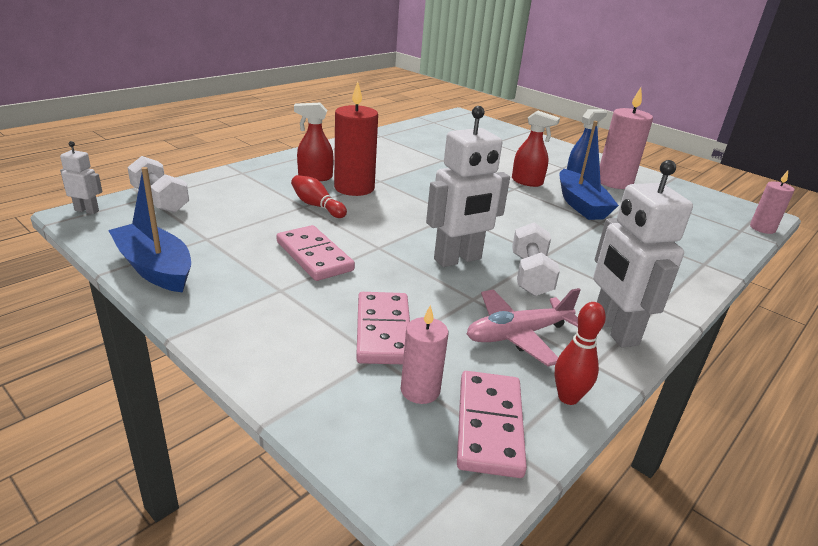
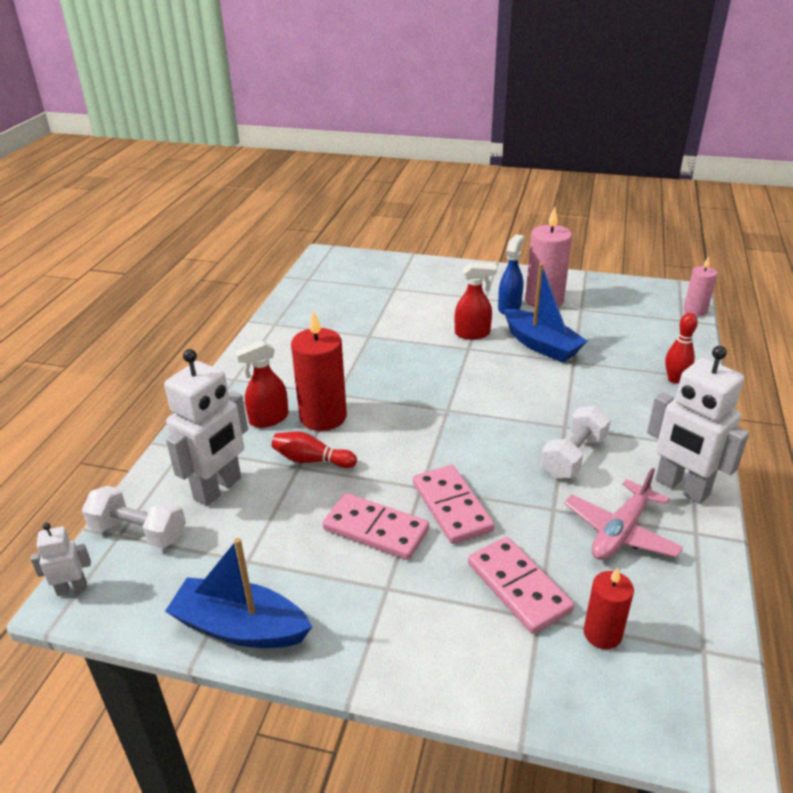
camera: 25 degrees left, 5 degrees up
pink candle [401,305,449,404] -> red candle [583,567,634,649]
white robot [426,106,510,267] -> white robot moved to [164,349,248,506]
pink domino [457,371,527,478] -> pink domino moved to [413,465,495,544]
white dumbbell [512,222,560,296] -> white dumbbell turned 60 degrees clockwise [541,406,611,478]
red bowling pin [555,302,606,405] -> red bowling pin moved to [665,313,698,384]

